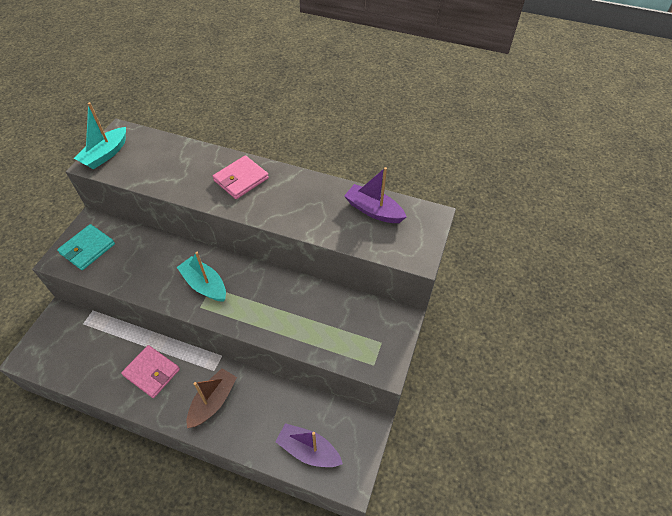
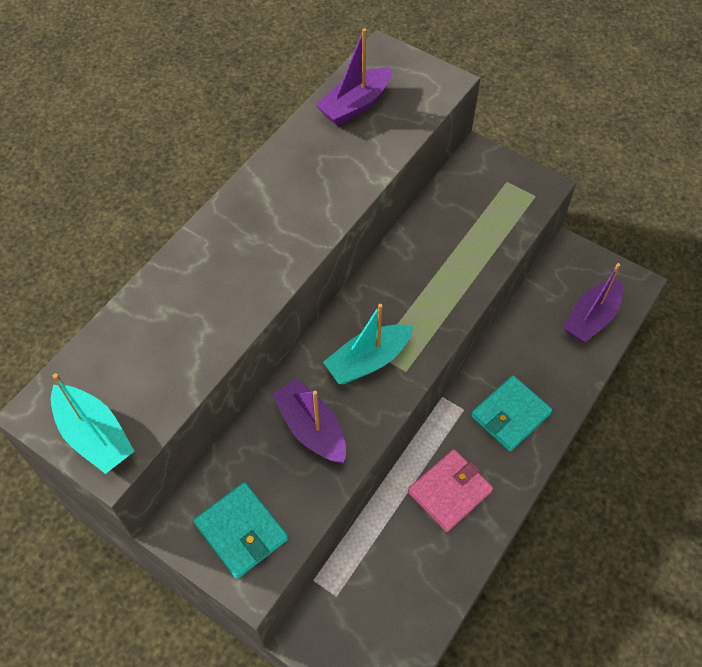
camera: 75 degrees left, 5 degrees up
brown boat [187,368,237,428] -> turquoise wallet [471,375,552,451]
pink wallet [213,155,269,199] -> none
none -> purple boat [272,379,346,463]

